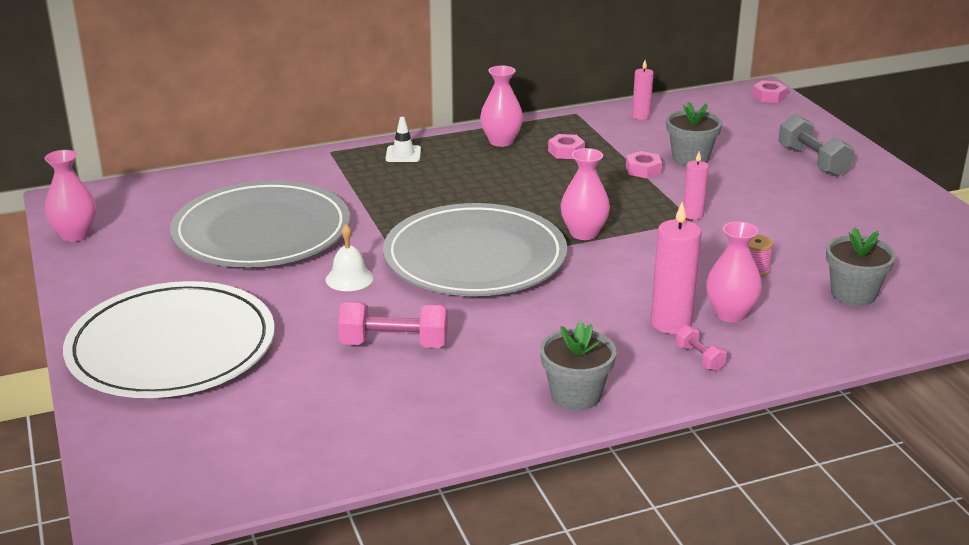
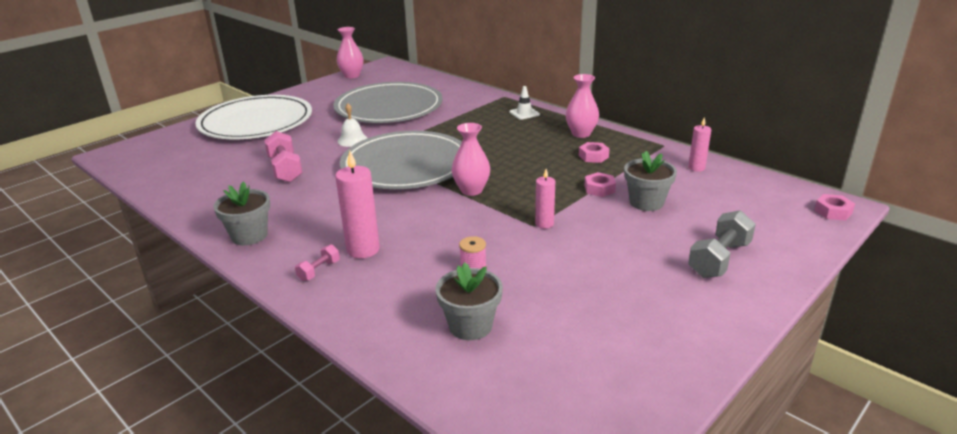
camera: 65 degrees right, 0 degrees up
pink vase [706,221,762,323] -> none

